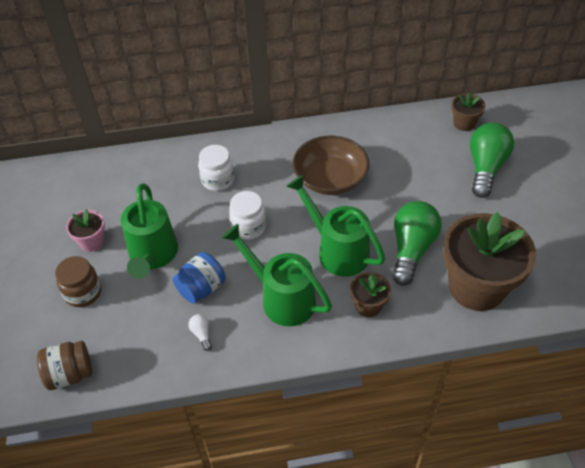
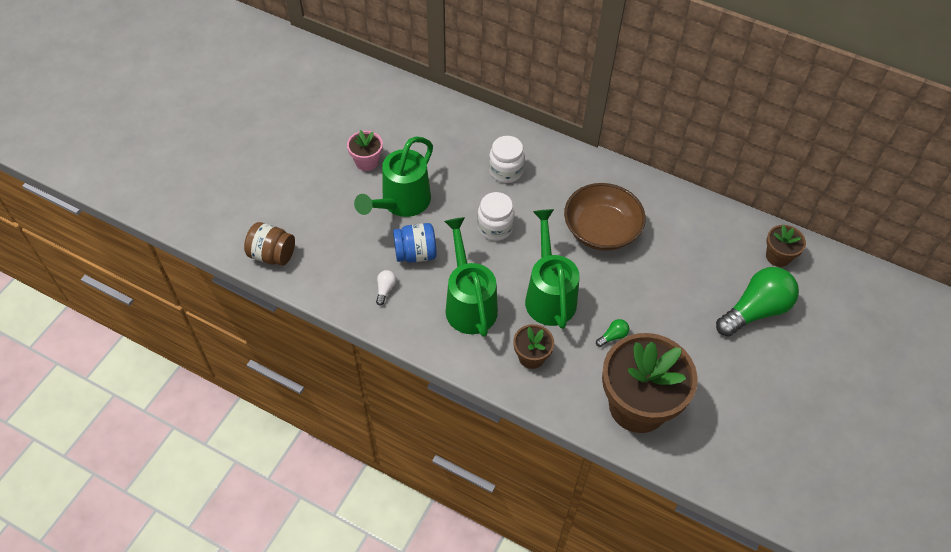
camera: 35 degrees right, 5 degrees up
brown jar [55,256,101,307] -> none
green light bulb [392,201,442,286] -> green light bulb [596,319,629,347], size x0.40

